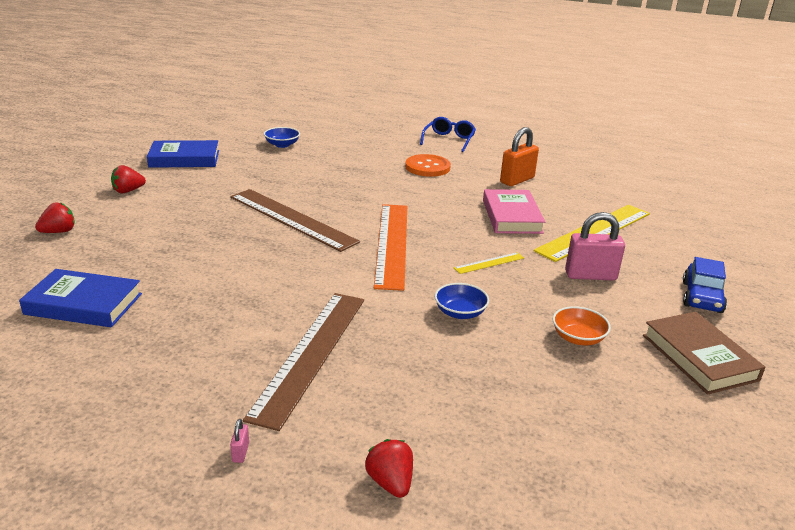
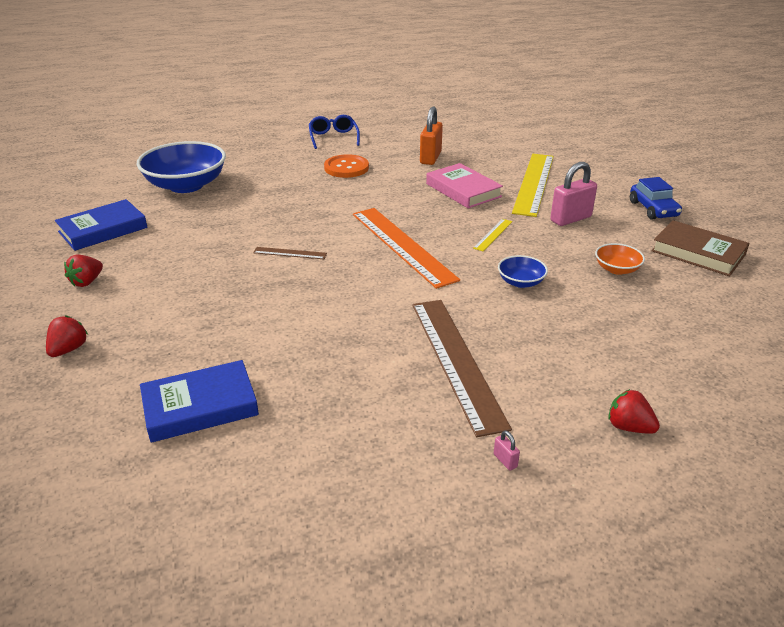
camera: 30 degrees left, 5 degrees up
brown ruler [230,189,360,252] -> brown ruler [253,247,327,259], size x0.43
blue bowl [264,127,300,148] -> blue bowl [137,141,226,193], size x2.18

